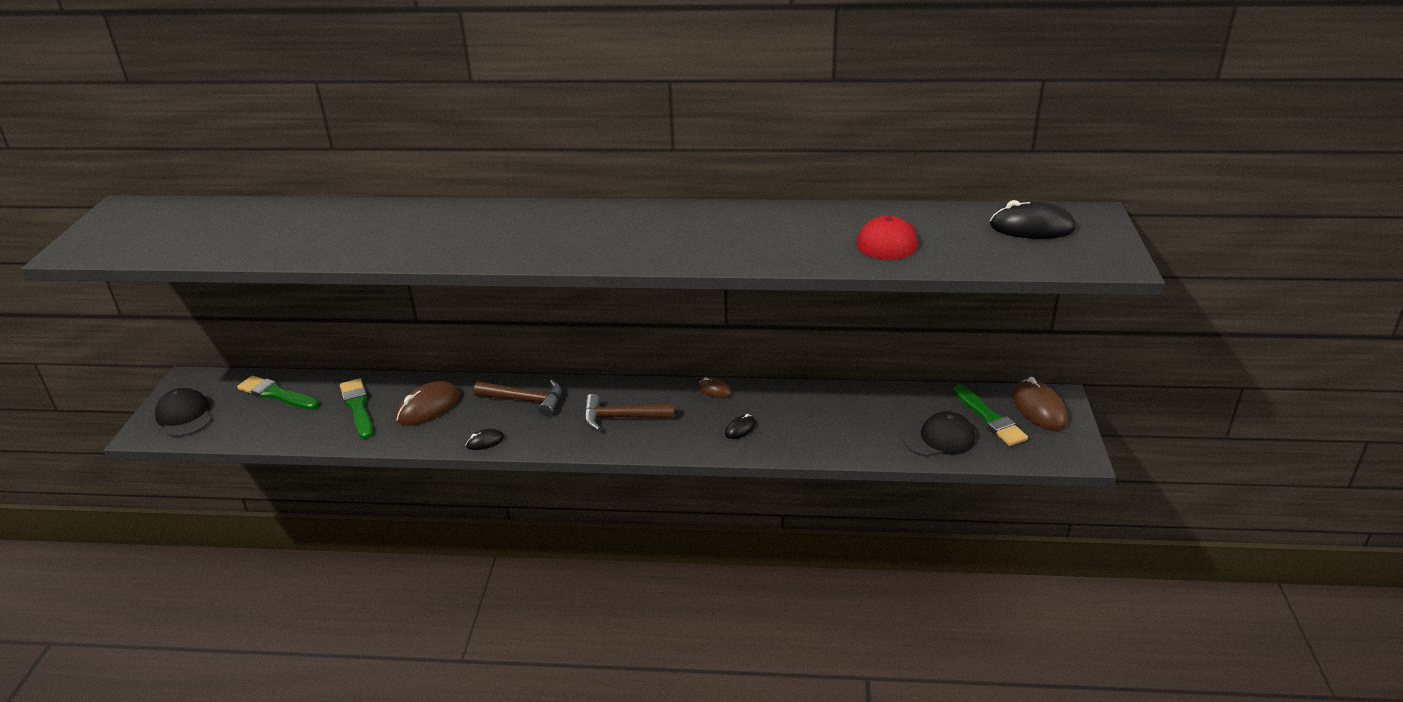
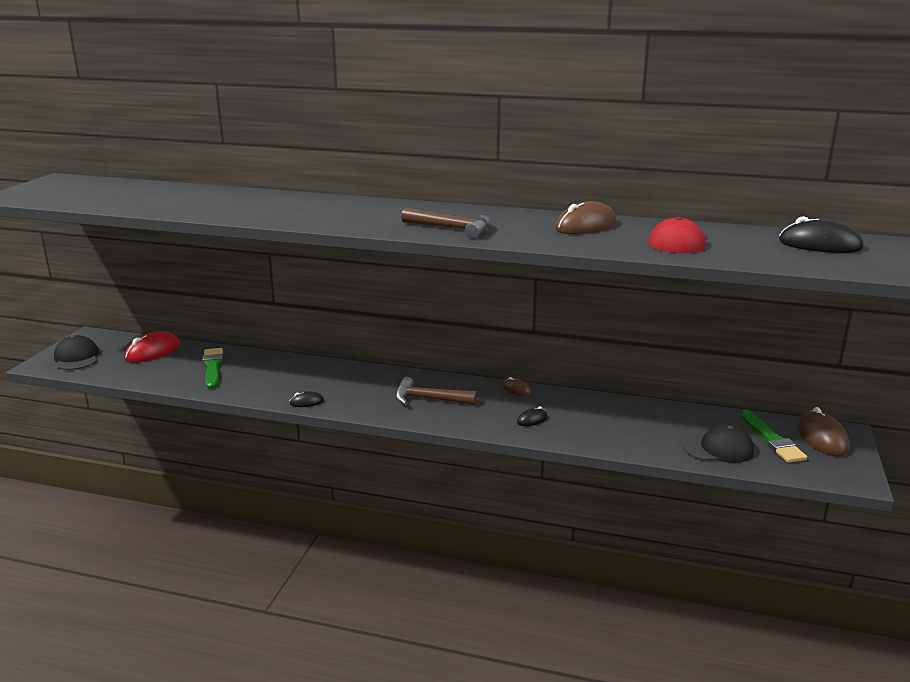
camera: 10 degrees right, 10 degrees down
green brush [237,376,319,410] -> red mouse [125,331,180,362]
brown mouse [396,381,460,426] -> brown mouse moved to [555,201,617,234]
brown hammer [474,380,562,416] -> brown hammer moved to [401,208,491,239]

